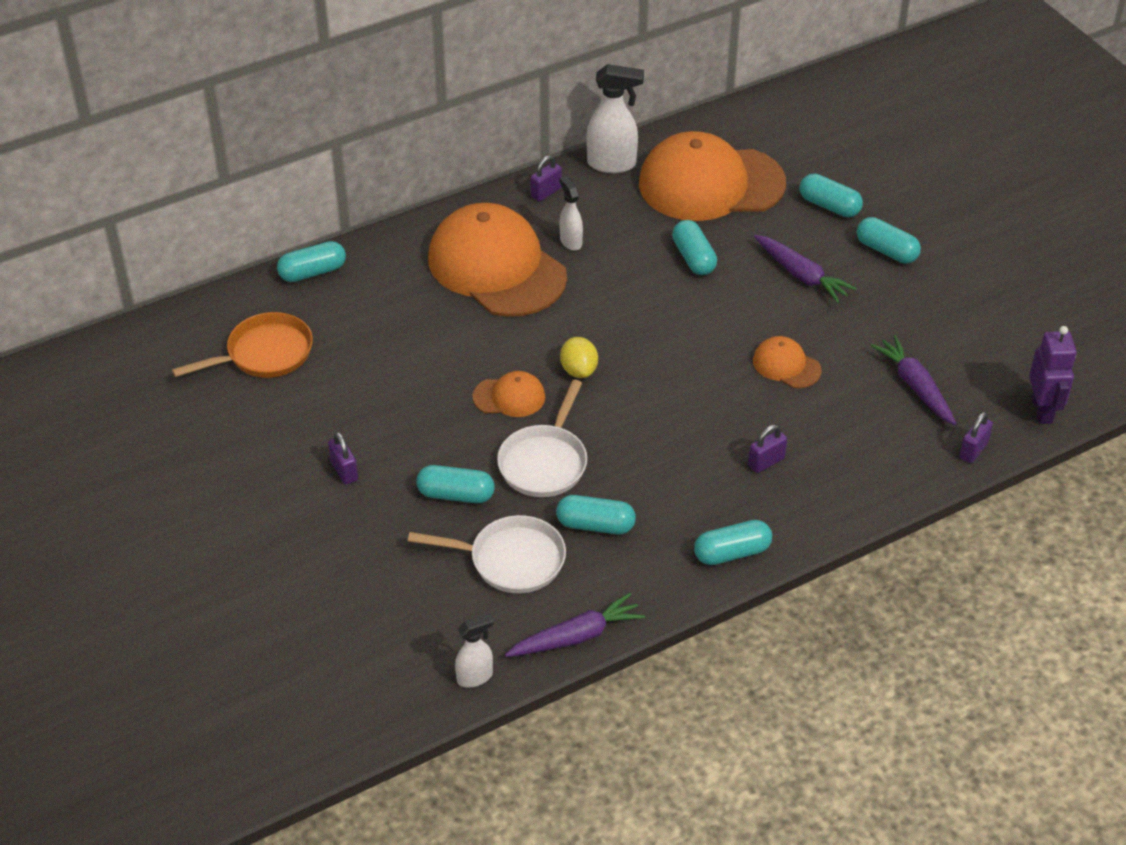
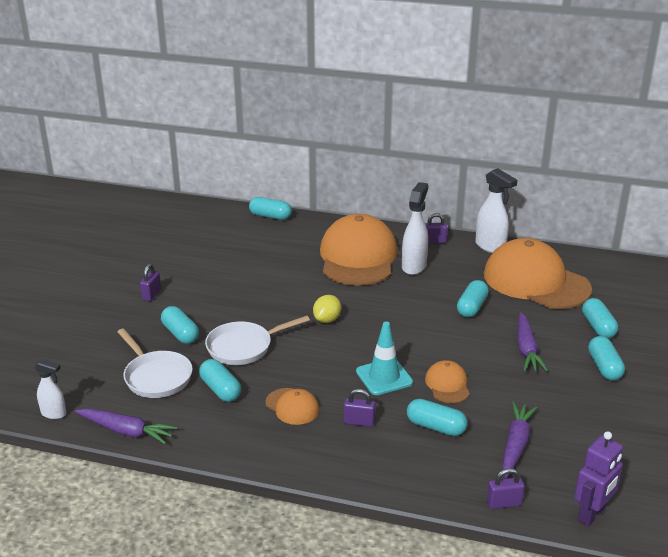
camera: 45 degrees right, 15 degrees down
orange pan [172,312,313,378] -> none
orange cap [472,371,545,417] -> orange cap moved to [265,388,319,425]
white spray bottle [560,176,583,251] -> white spray bottle [402,182,428,275], size x1.66
turquoise capsule [694,520,772,565] -> turquoise capsule moved to [407,399,467,436]
none -> turquoise traffic cone [356,322,413,395]

